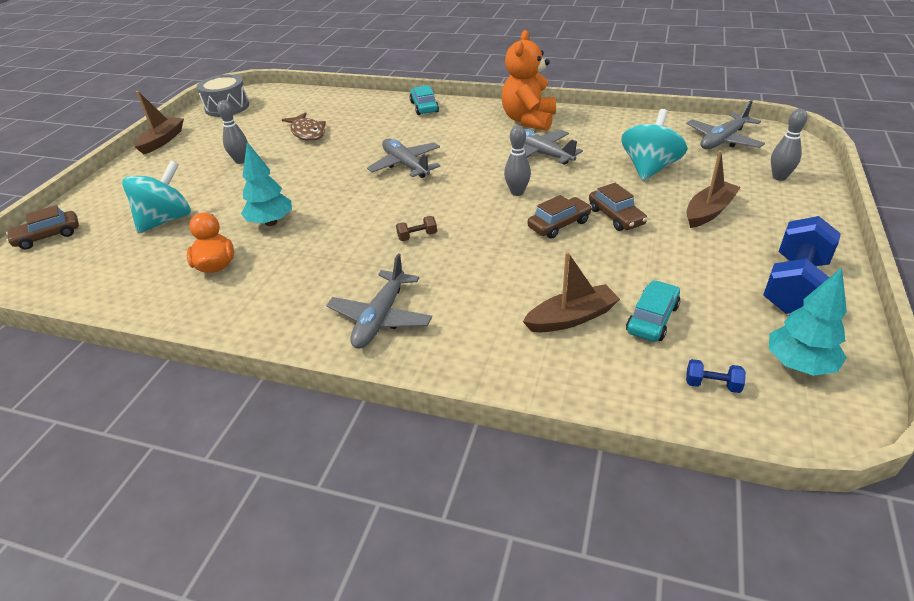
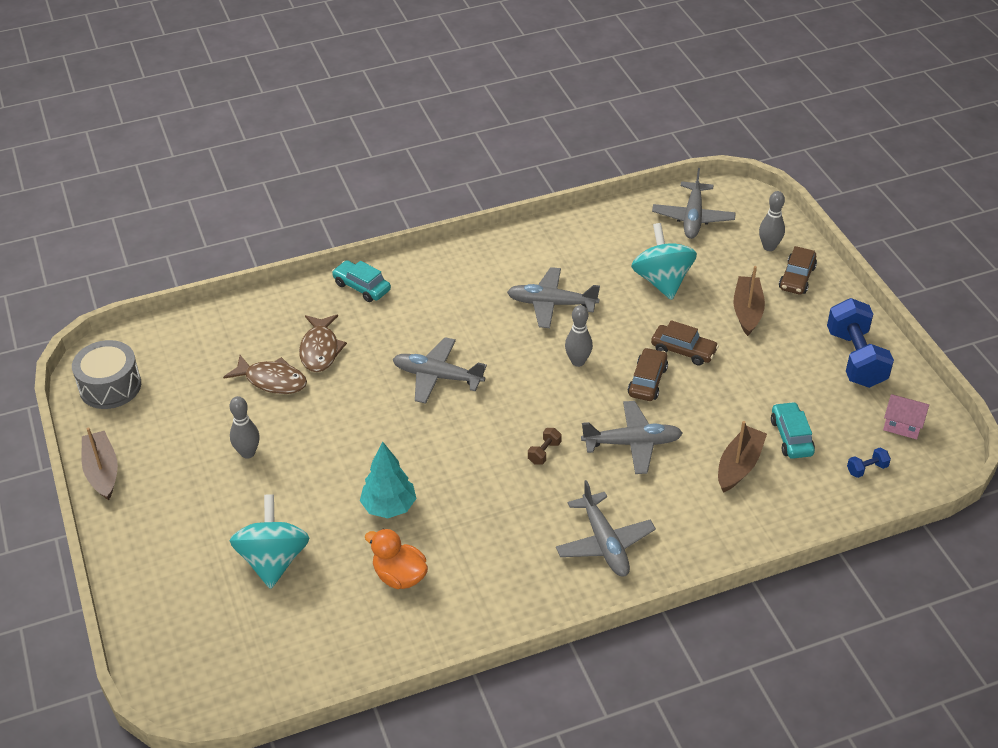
camera: 40 degrees left, 5 degrees up
brown car [6,205,79,249] -> brown car moved to [779,246,817,294]
orange teddy bear [501,30,556,131] -> none
turquoise tree [769,267,847,376] -> pink house [883,394,929,439]
none -> brown fish [299,315,347,372]
none -> grey plane [581,401,683,474]

